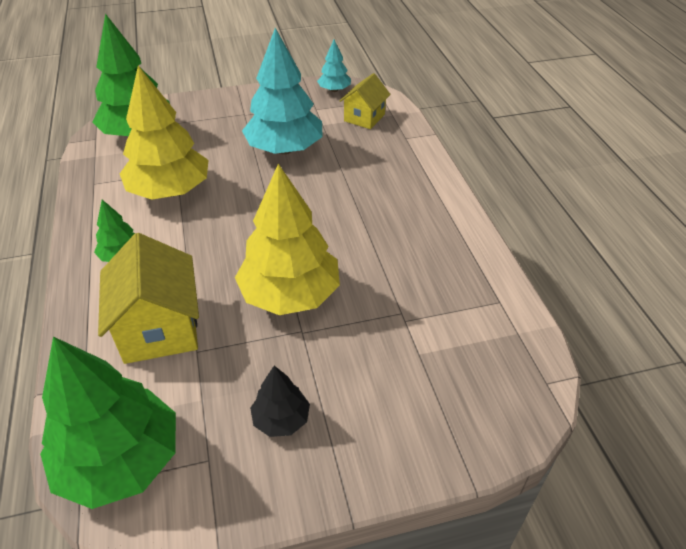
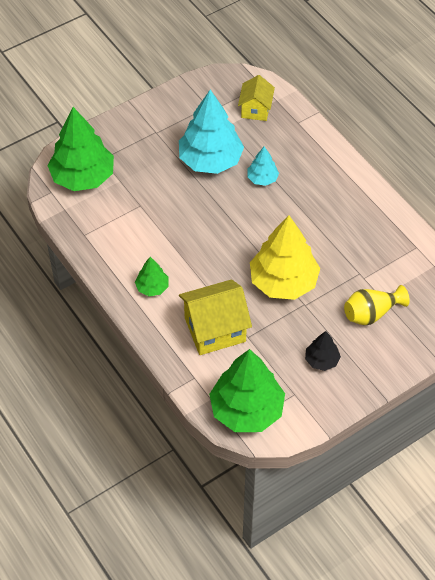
camera: 20 degrees left, 10 degrees up
yellow house [98,233,199,364] -> yellow house turned 75 degrees counterclockwise [179,279,252,355]
yellow tree [120,66,209,200] -> none
turquoise tree [317,40,351,92] -> turquoise tree moved to [247,146,279,186]
none -> yellow vase [344,285,410,325]

